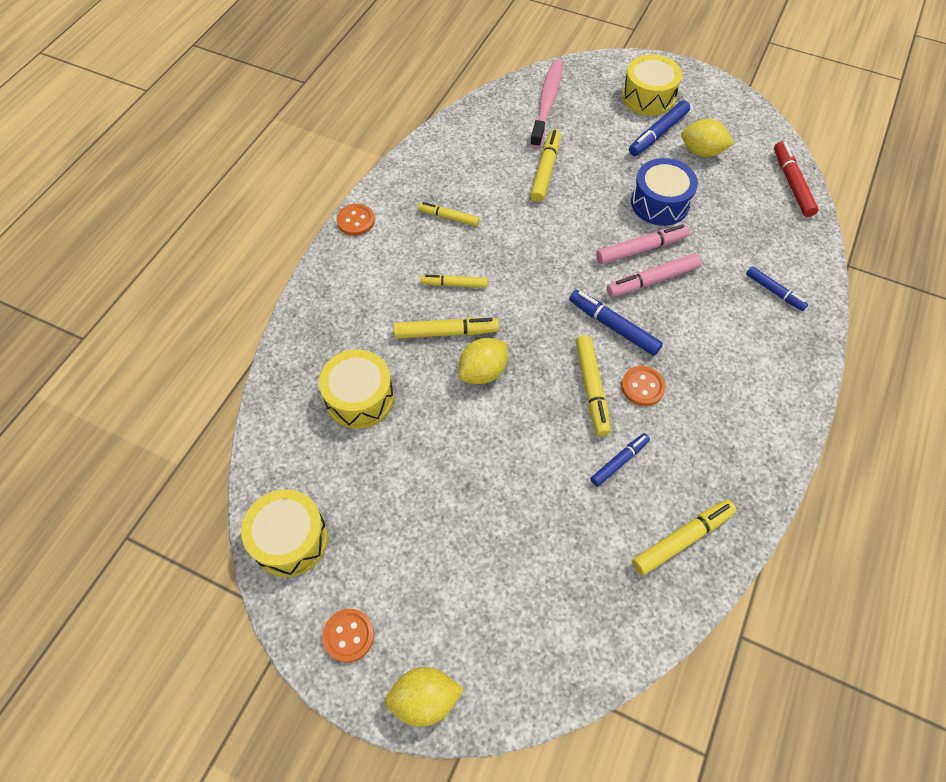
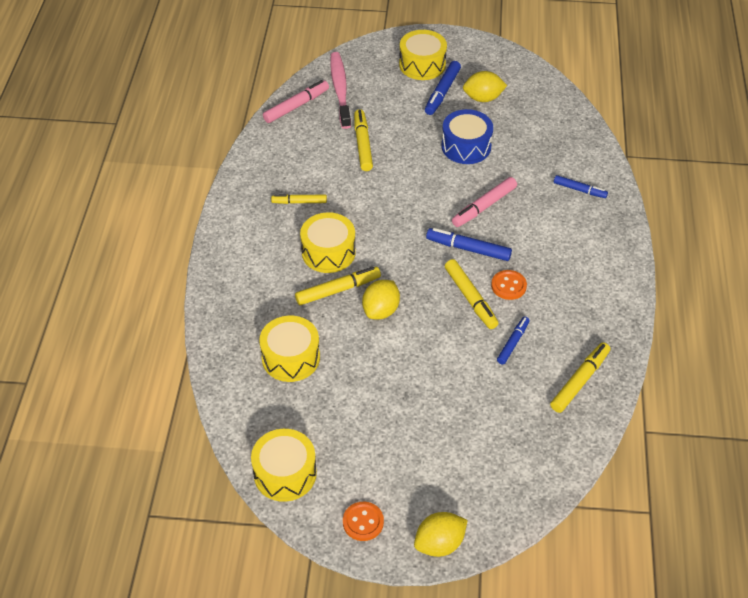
camera: 20 degrees left, 10 degrees down
orange button [336,204,375,236] -> none
yellow marker [421,275,488,288] -> yellow drum [300,212,356,273]
pink marker [596,224,689,264] -> pink marker moved to [263,80,329,123]
red marker [774,141,818,217] -> none

